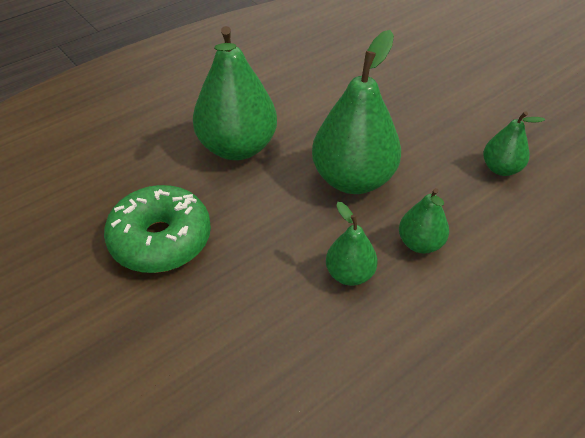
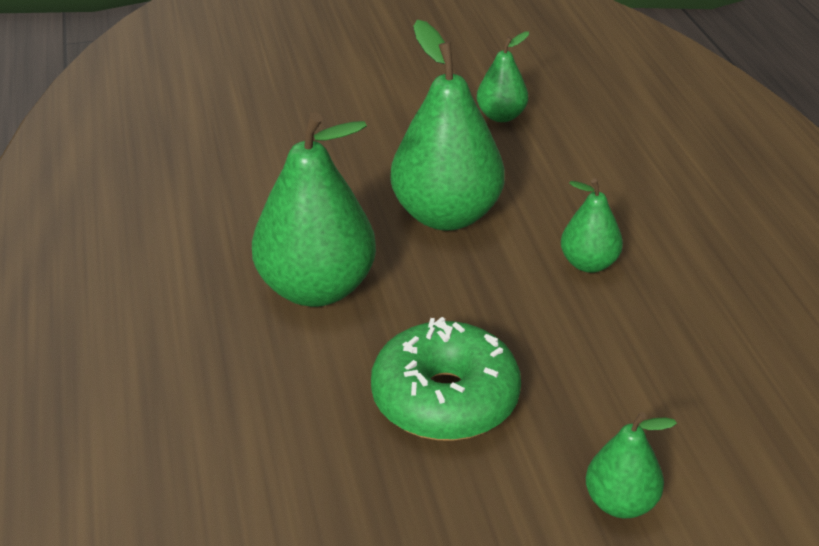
camera: 65 degrees left, 10 degrees down
green pear [399,188,449,254] -> green pear moved to [586,412,677,518]

